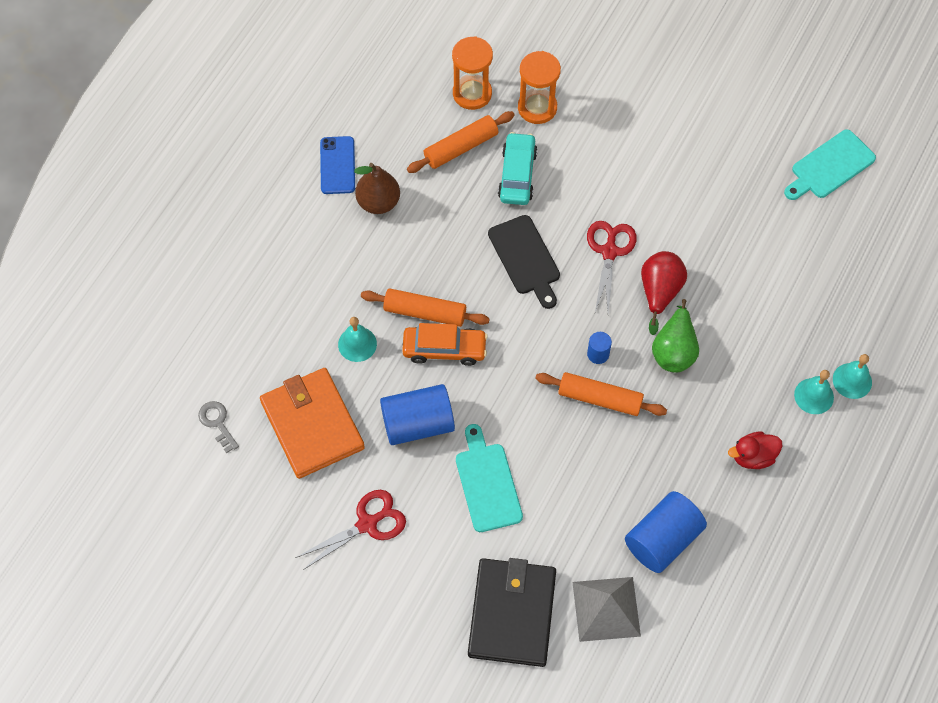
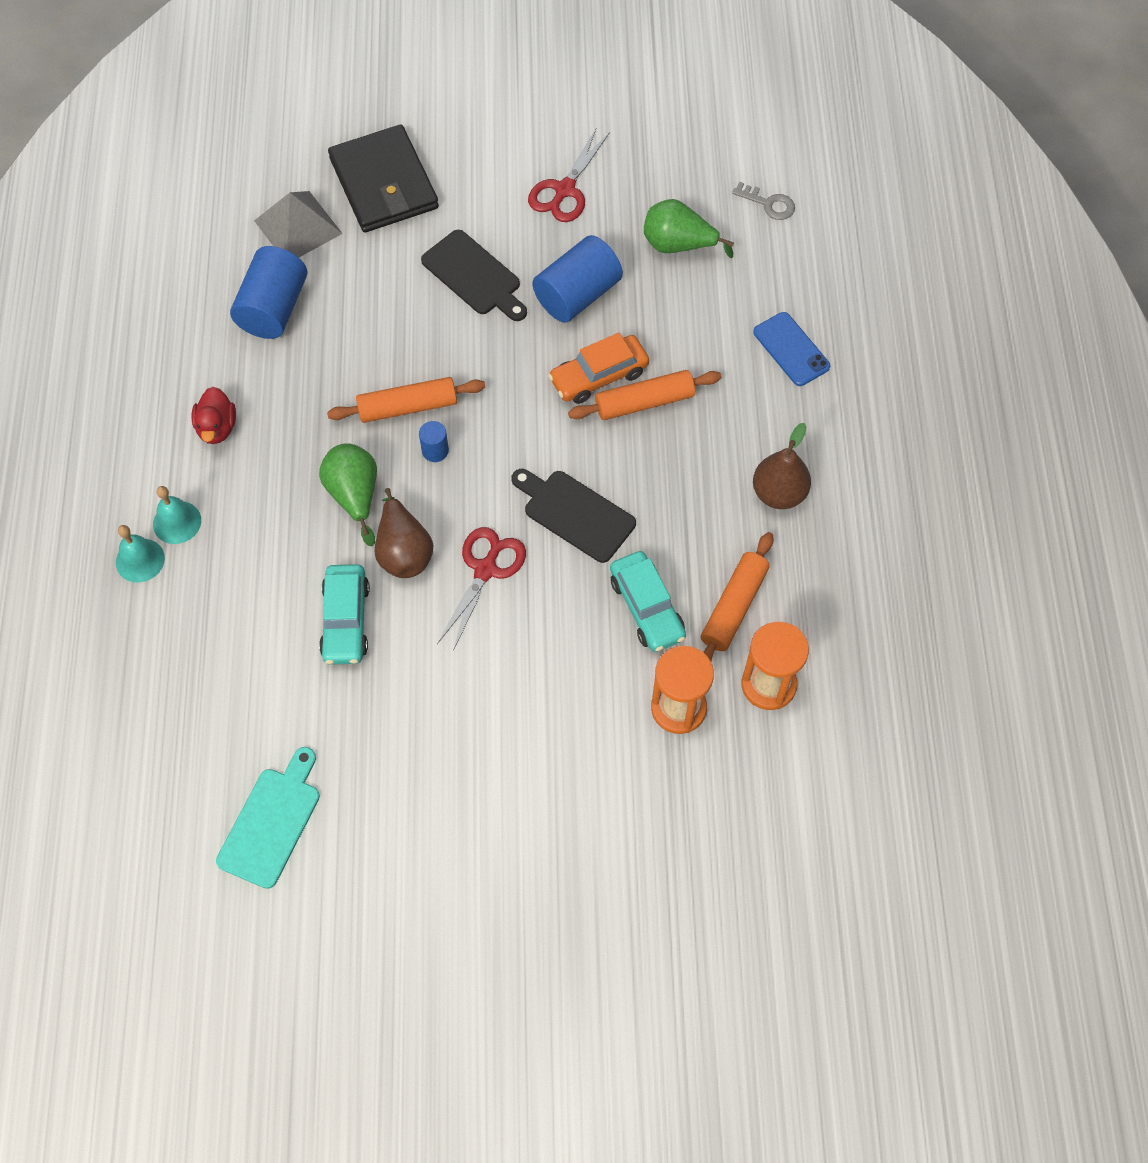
camera: 150 degrees right, 0 degrees up
orange wallet [260,368,365,479] -> green pear [644,199,734,258]
blue phone [320,136,355,194] -> blue phone moved to [753,312,830,386]
turquoise bell [338,317,377,362] -> none
turquoise cutting board [456,424,523,532] -> black cutting board [421,230,527,321]
red scissors [587,221,637,313] -> red scissors turned 135 degrees counterclockwise [437,527,526,651]
red pear [641,251,687,335] -> brown pear [375,488,433,578]
red duck [728,431,782,469] -> red duck turned 135 degrees clockwise [192,387,236,444]
none -> turquoise car [319,564,370,664]

